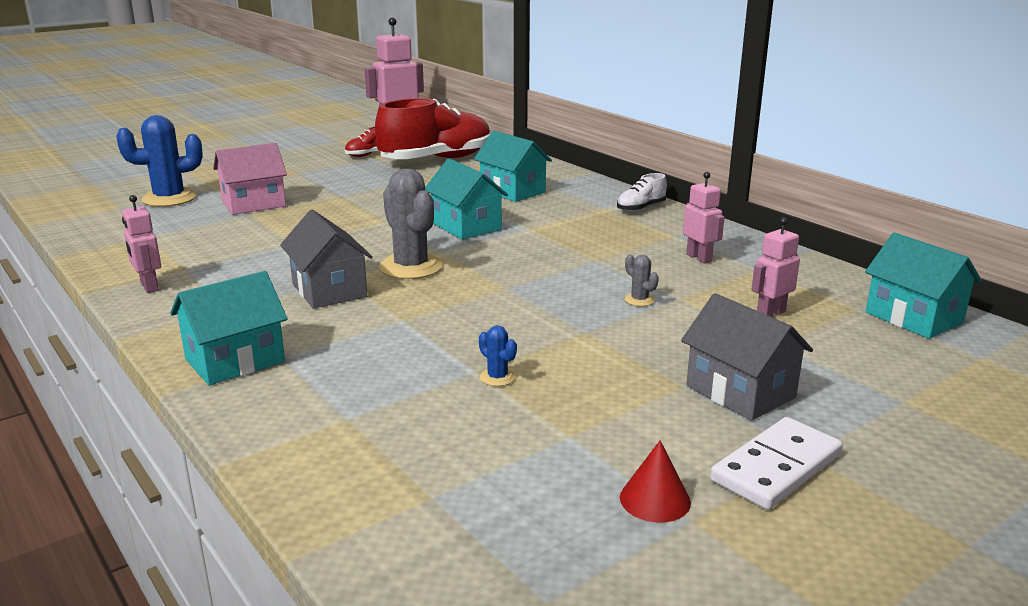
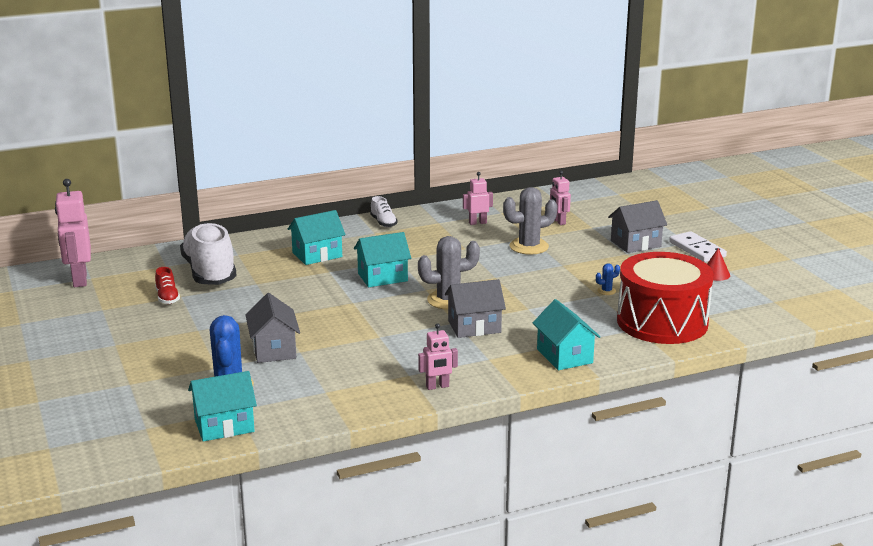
camera: 75 degrees left, 0 degrees up
pink house [213,143,287,215] -> grey house [245,293,300,363]
red shoe [375,98,491,159] -> white shoe [180,222,237,285]
grey cactus [625,254,659,306] -> grey cactus [503,187,558,255], size x2.26
turquoise house [865,233,982,339] -> turquoise house moved to [188,371,257,442]
none -> red drum [617,252,714,344]

